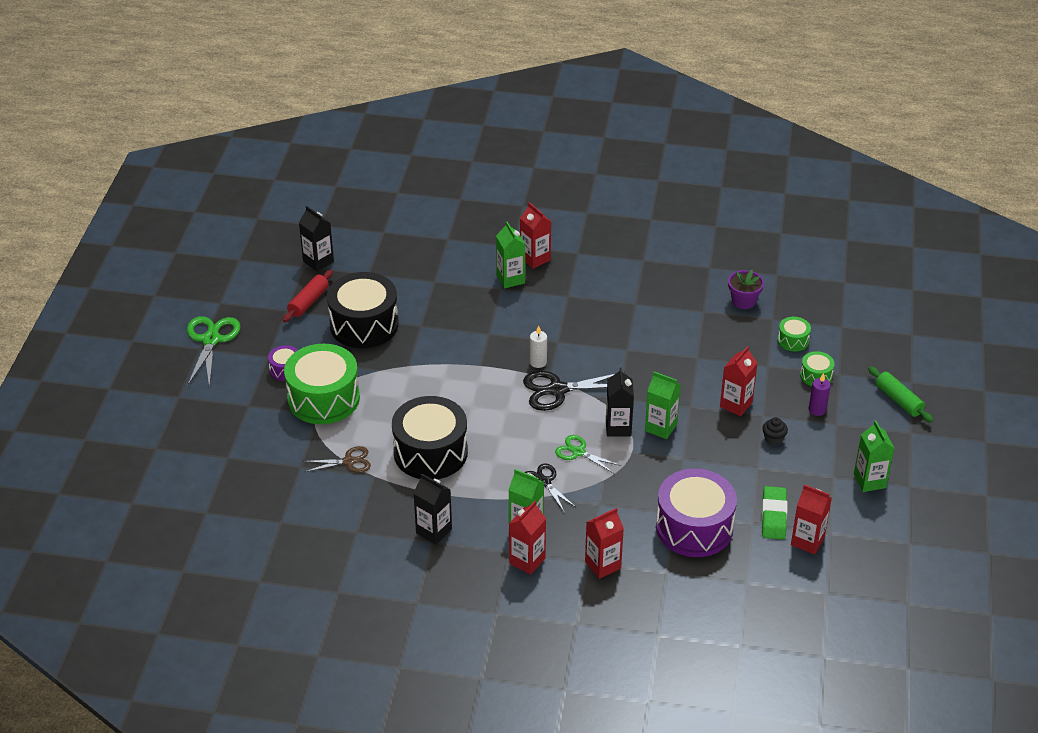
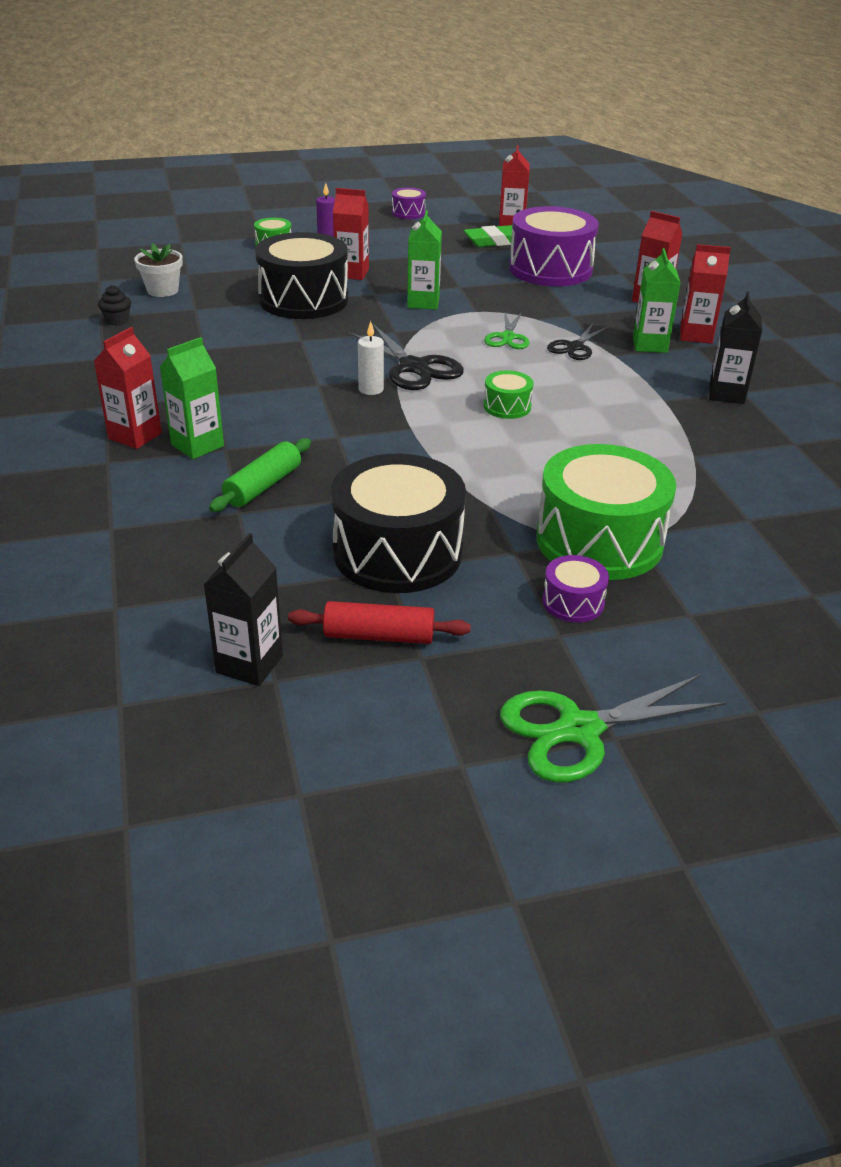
camera: 115 degrees left, 5 degrees down
brown scissors [303,446,371,473] -> none
black drum [392,396,468,479] -> black drum moved to [255,232,349,319]
black carton [606,368,634,437] -> none
purple flower pot [728,270,764,309] -> white flower pot [134,243,183,297]
black cupcake [762,417,788,445] -> black cupcake moved to [98,285,131,326]
green drum [777,317,811,351] -> green drum moved to [483,370,534,419]
green carton [854,421,895,492] -> purple drum [392,187,426,219]
green rolling pin [868,366,933,422] -> green rolling pin moved to [209,438,311,512]

